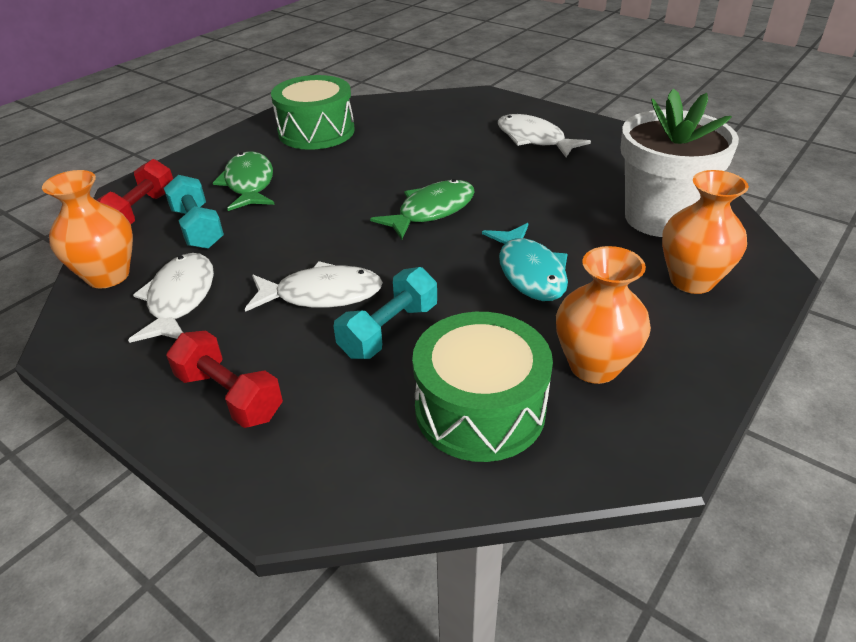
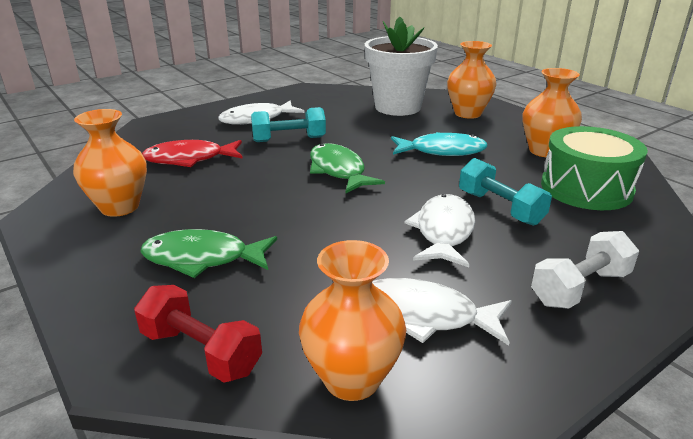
camera: 75 degrees left, 10 degrees down
turquoise dumbbell [164,175,224,249] -> turquoise dumbbell moved to [251,107,326,142]
red dumbbell [166,330,283,428] -> white dumbbell [531,231,639,309]
green drum [271,75,355,150] -> orange vase [73,109,147,217]
none -> red fish [142,140,243,167]

